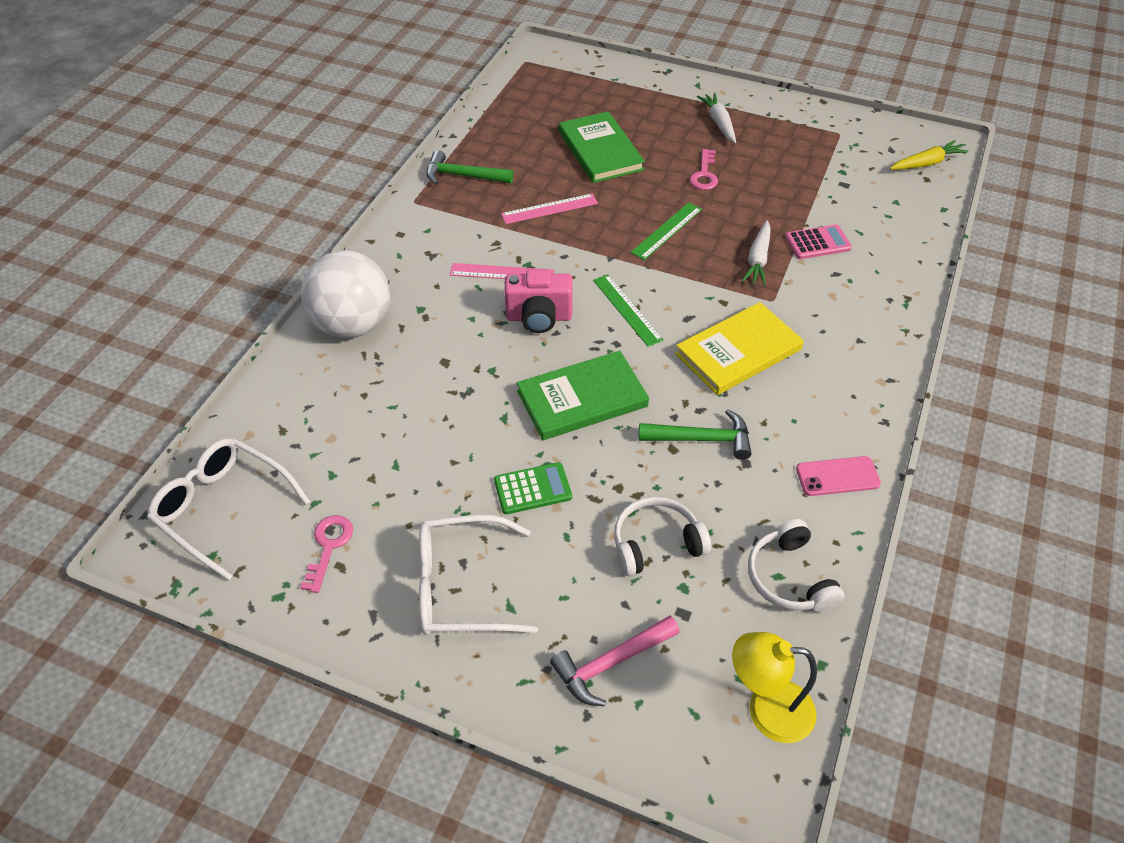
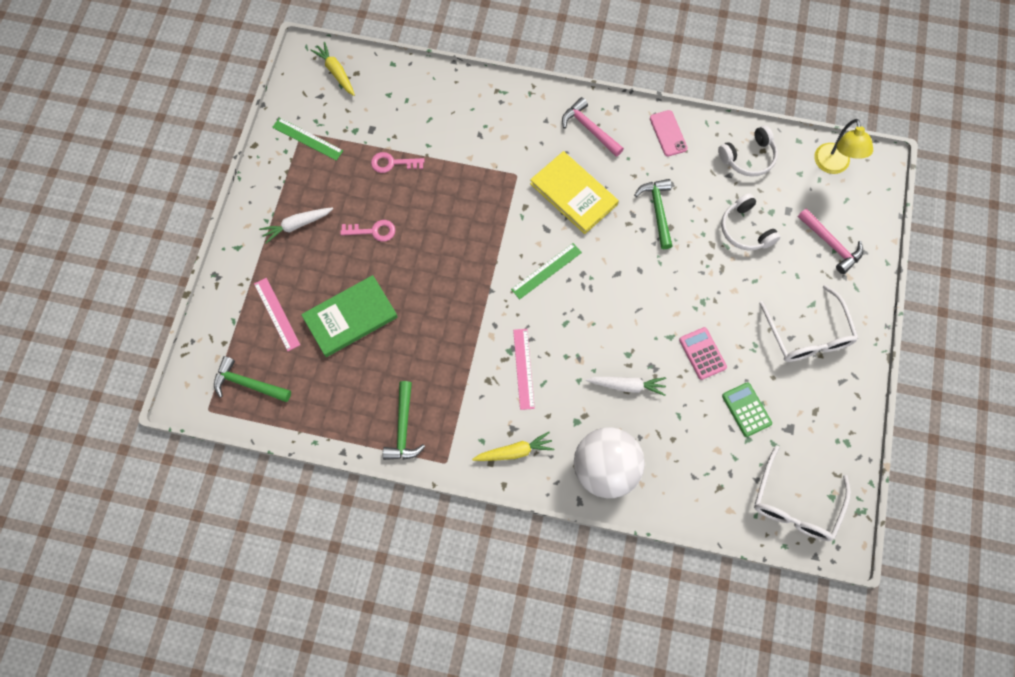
camera: 100 degrees left, 20 degrees up
pink key [300,515,353,593] -> pink key moved to [371,152,425,173]
green calculator [494,462,572,514] -> green calculator moved to [722,382,772,437]
pink ruler [501,193,598,224] -> pink ruler moved to [254,278,300,351]
pink camera [504,269,573,333] -> none
green book [517,351,649,440] -> none
green ruler [631,202,702,260] -> green ruler moved to [272,118,343,161]
white carrot [742,220,771,286] -> white carrot moved to [586,377,666,396]
pink calculator [785,225,852,259] -> pink calculator moved to [679,327,727,380]
none -> green hammer [214,356,291,402]
none -> yellow carrot [472,432,554,461]
none -> pink hammer [562,97,624,157]

